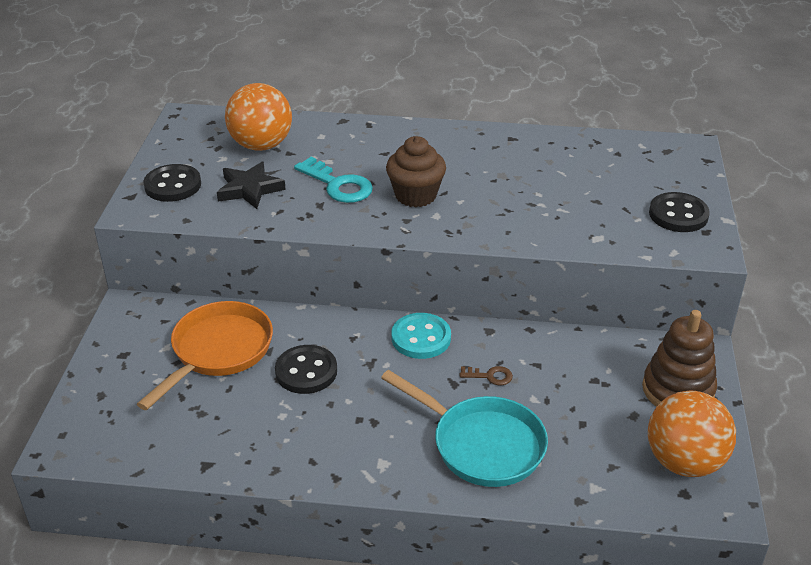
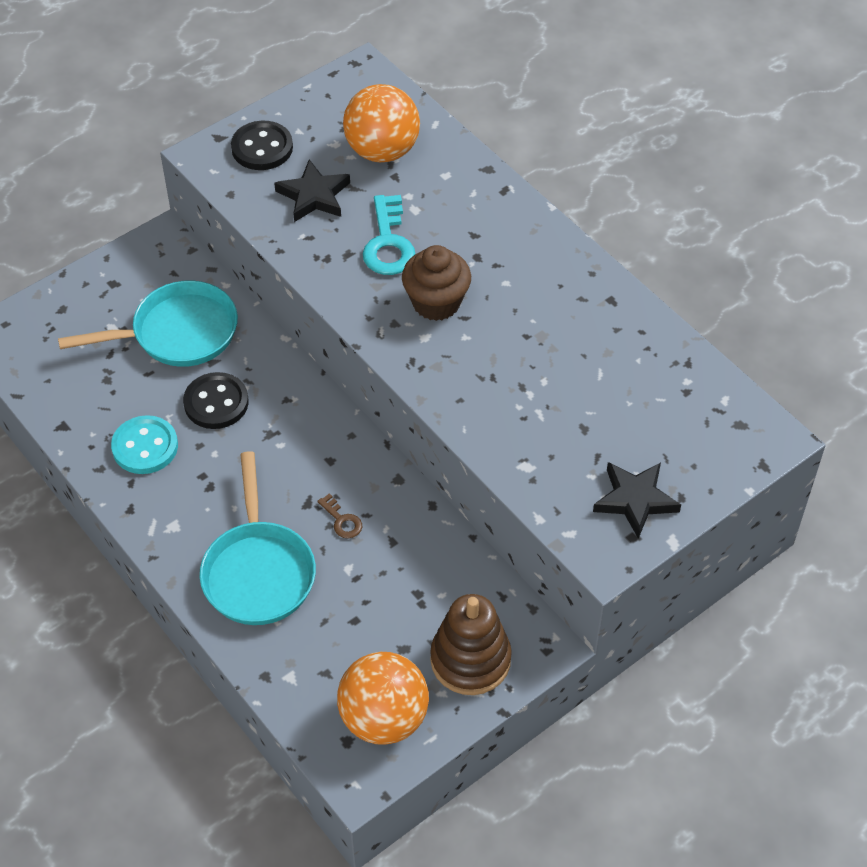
camera: 45 degrees right, 15 degrees up
orange pan [137,301,273,410] -> turquoise pan [58,280,238,367]
turquoise button [392,313,451,359] -> turquoise button moved to [111,415,178,474]
black button [649,192,710,232] -> black star [593,462,681,539]

